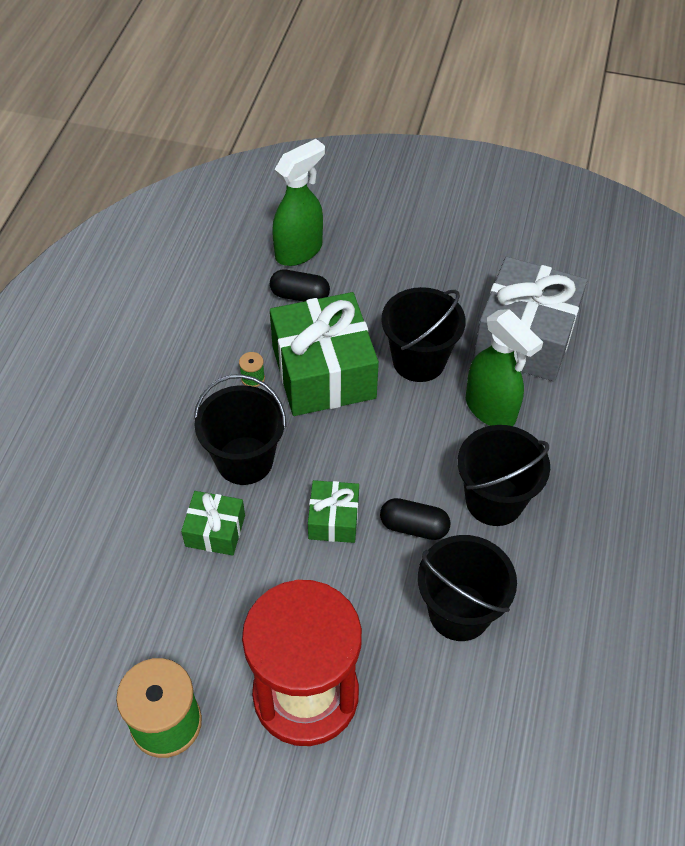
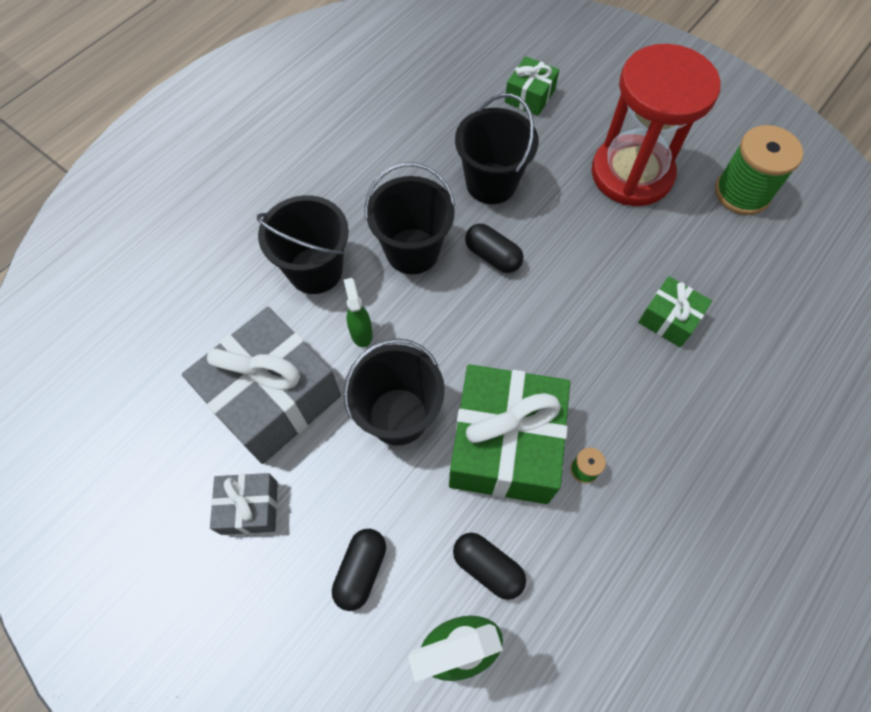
camera: 155 degrees left, 10 degrees up
black bucket [194,374,286,485] -> black bucket moved to [257,195,349,294]
green gift [308,480,359,543] -> green gift moved to [505,56,559,116]
green spray bottle [466,309,543,426] -> green spray bottle [344,278,373,347], size x0.53
none -> grey gift [210,473,278,535]
none -> black capsule [332,529,386,611]

